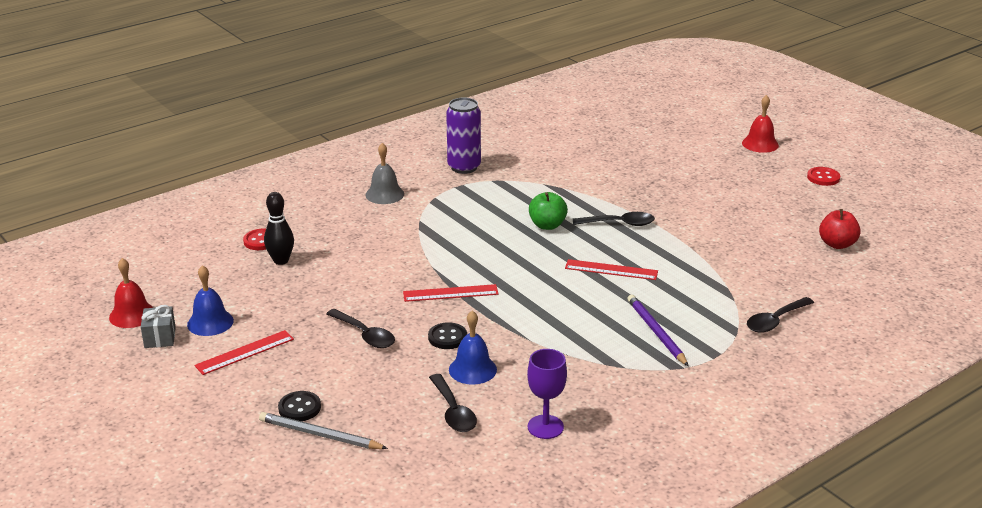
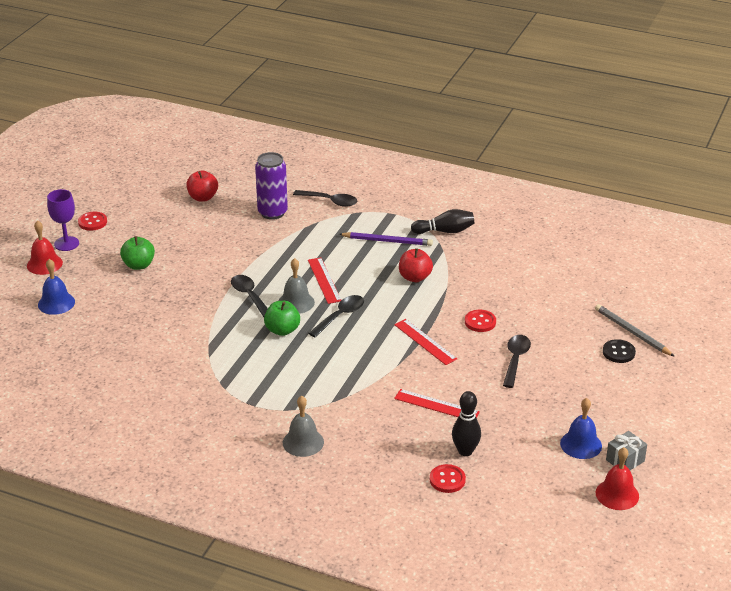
camera: 120 degrees left, 5 degrees up
red ruler [195,330,294,375] -> red ruler moved to [394,389,480,418]
grey pencil [259,412,388,449] -> grey pencil turned 150 degrees clockwise [595,304,675,357]
black button [428,322,467,349] -> red button [465,310,496,332]
black spoon [429,374,477,432] -> black spoon moved to [309,295,364,337]
purple can [446,98,481,174] -> purple can moved to [255,152,288,220]
blue bell [449,310,497,385] -> blue bell moved to [38,259,75,315]
purple goblet [527,349,567,439] -> purple goblet moved to [47,189,79,251]
purple pencil [627,295,689,367] -> purple pencil turned 120 degrees counterclockwise [339,232,433,246]
none -> green apple [120,236,155,270]
none -> grey bell [279,258,315,314]
none -> red apple [399,248,433,282]
none -> black bowling pin [411,209,475,234]

